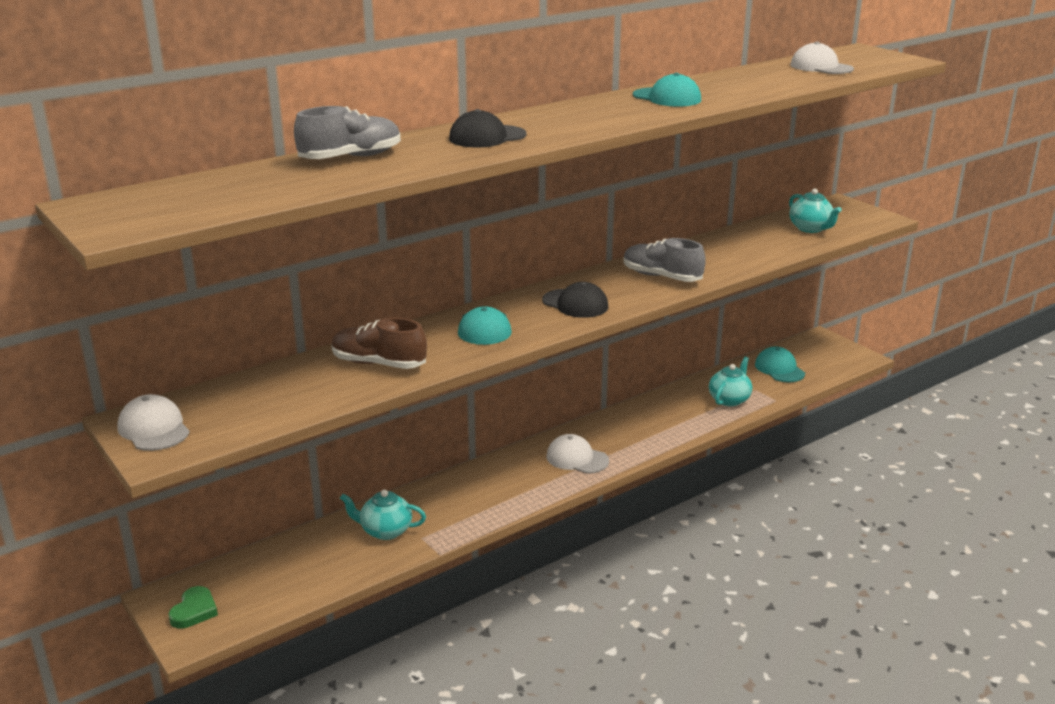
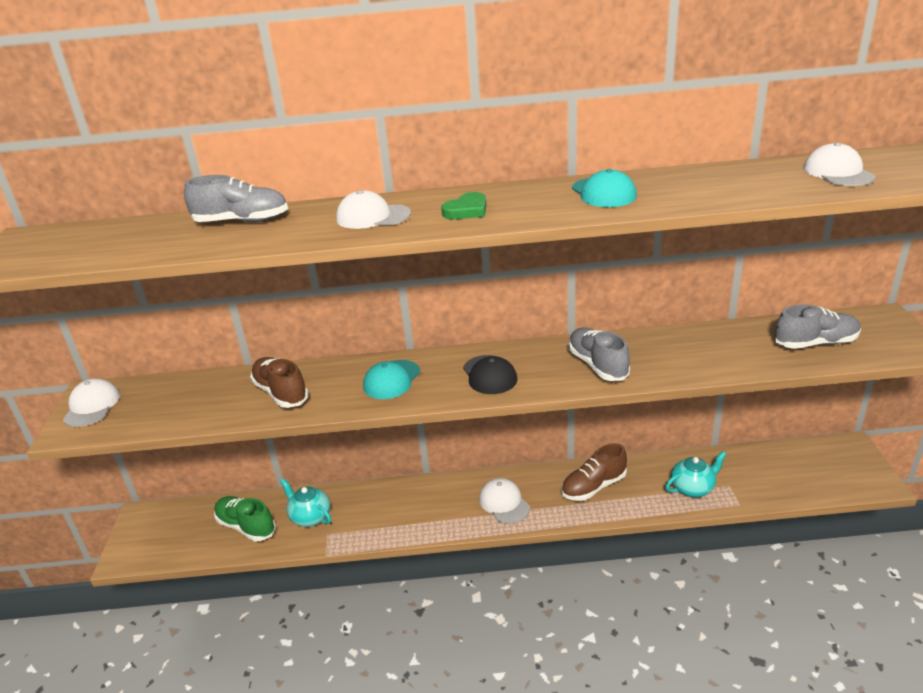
camera: 35 degrees right, 5 degrees up
green heart [168,586,218,629] -> green heart moved to [441,192,486,219]
black cap [449,109,527,147] -> white cap [336,190,411,229]
turquoise cap [755,347,805,382] -> none
turquoise teapot [789,189,842,233] -> grey shoe [775,305,861,349]
none -> green shoe [214,496,276,541]
none -> brown shoe [561,443,627,501]

